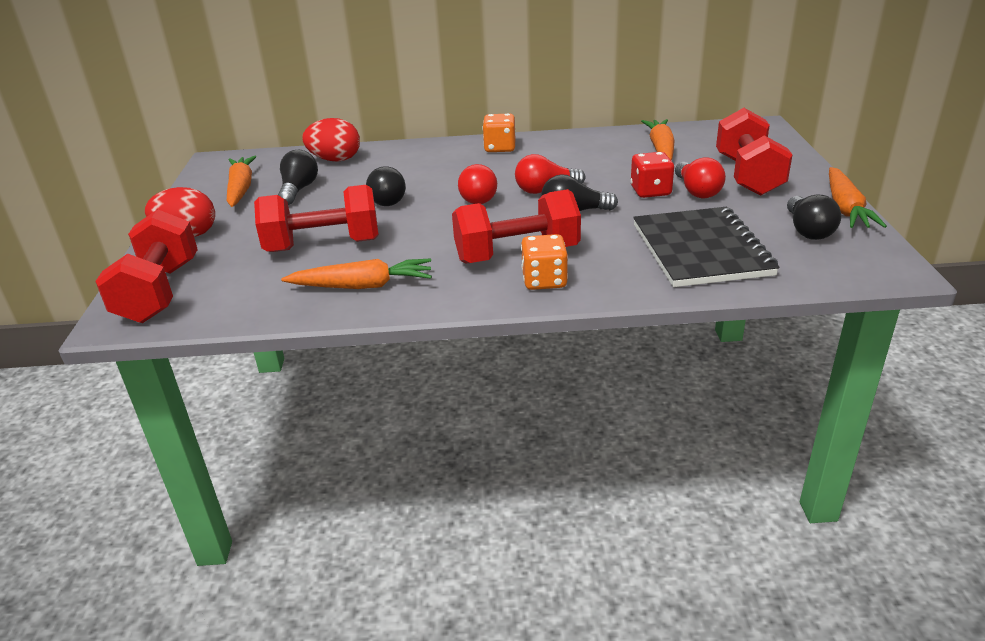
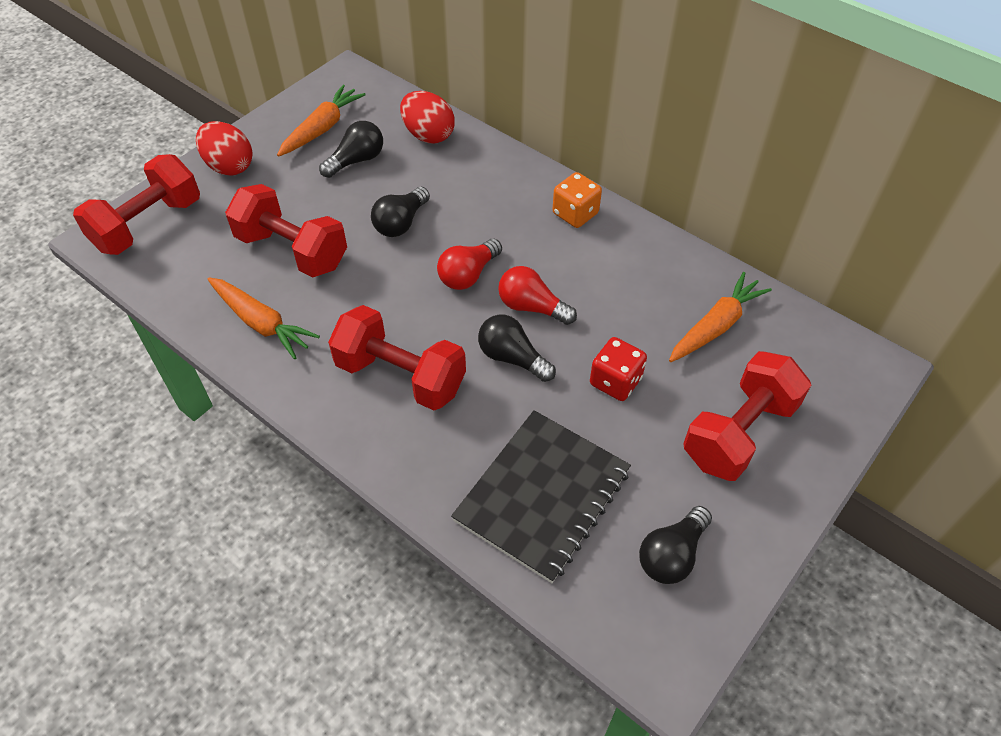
camera: 40 degrees right, 20 degrees up
orange dice [521,234,568,290] -> none
red light bulb [675,157,726,198] -> none
orange carrot [829,167,887,228] -> none

